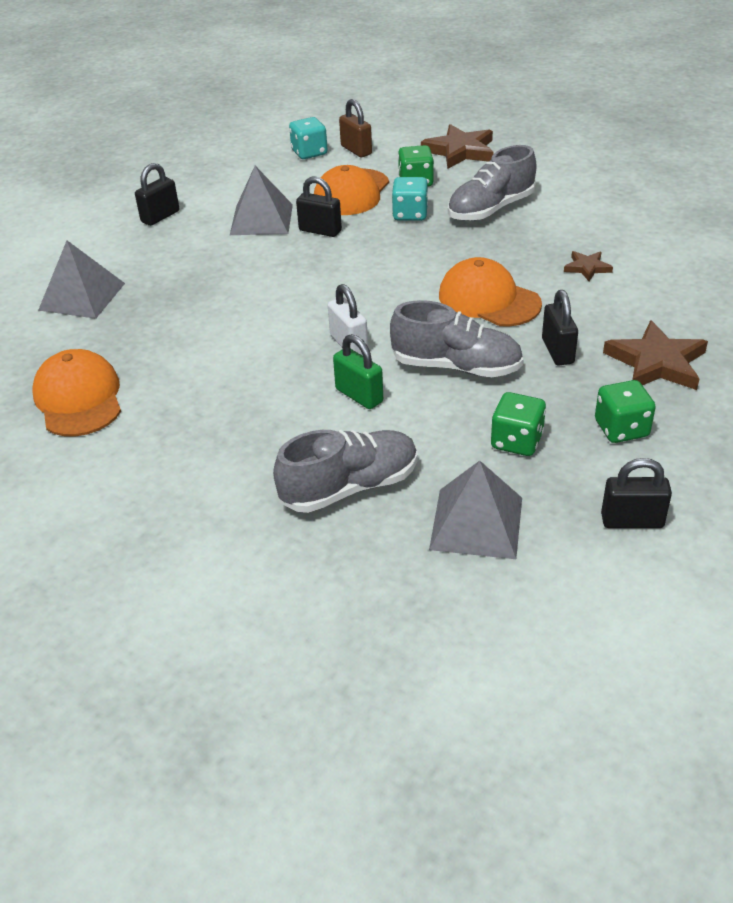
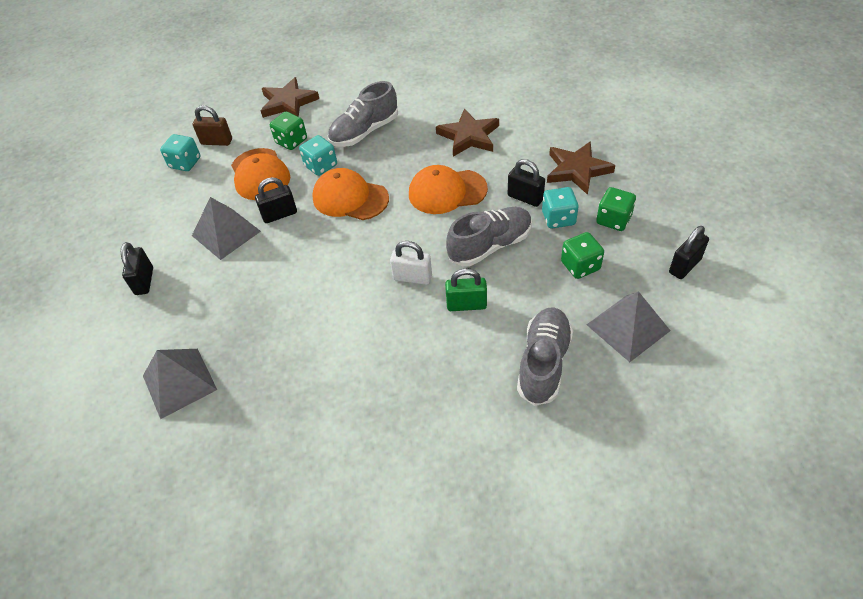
camera: 45 degrees left, 10 degrees up
orange cap [32,349,121,436] -> orange cap moved to [312,168,389,220]
grey shoe [448,145,537,221] -> grey shoe turned 45 degrees clockwise [328,81,398,147]
brown star [564,251,613,281] -> brown star [436,109,499,157], size x1.89
none -> turquoise dice [542,187,579,229]

